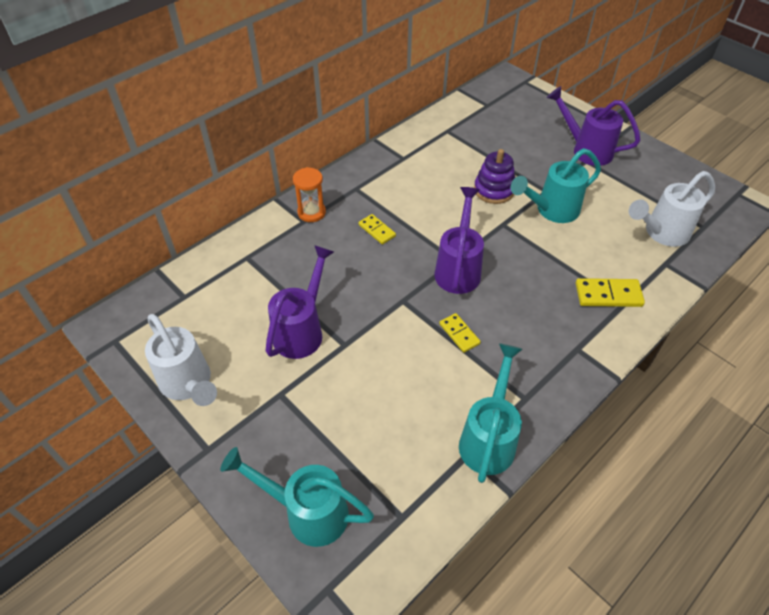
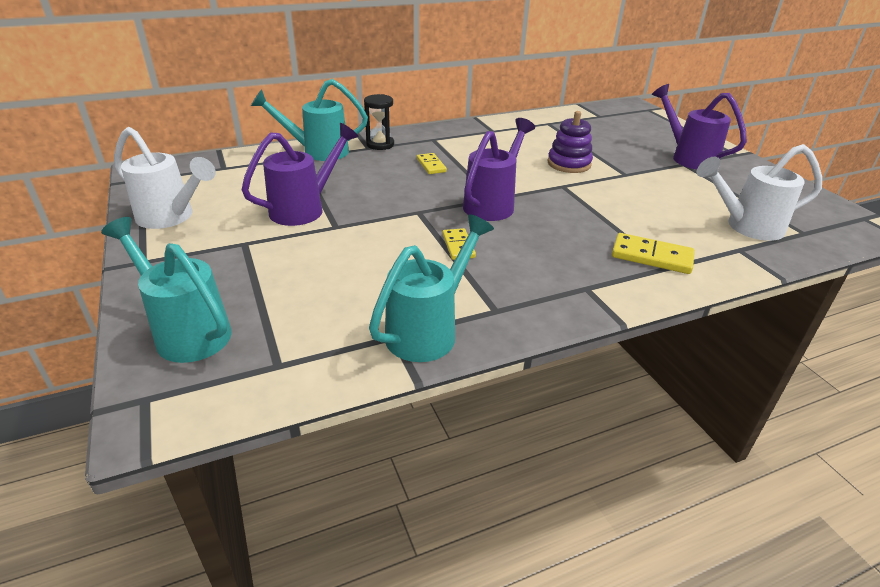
camera: 20 degrees right, 15 degrees down
white watering can [145,314,217,406] -> white watering can turned 45 degrees counterclockwise [114,127,216,229]
orange hourglass [293,167,326,222] -> black hourglass [364,94,394,150]
turquoise watering can [511,148,601,223] -> turquoise watering can moved to [251,79,368,161]

